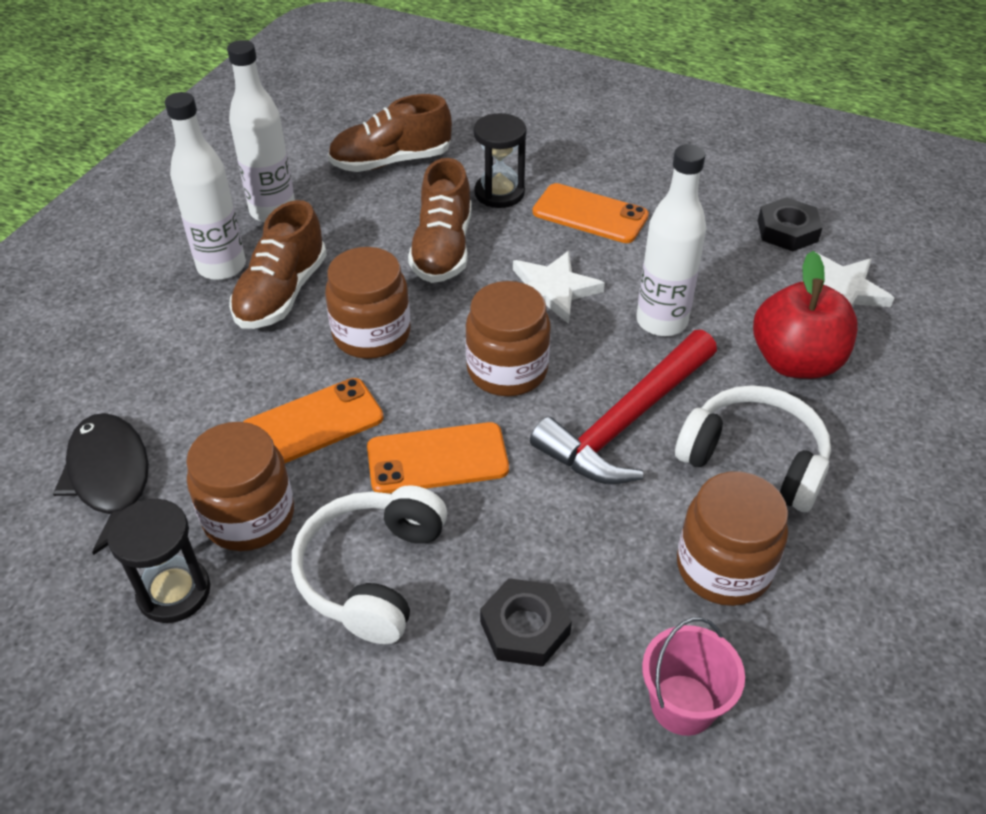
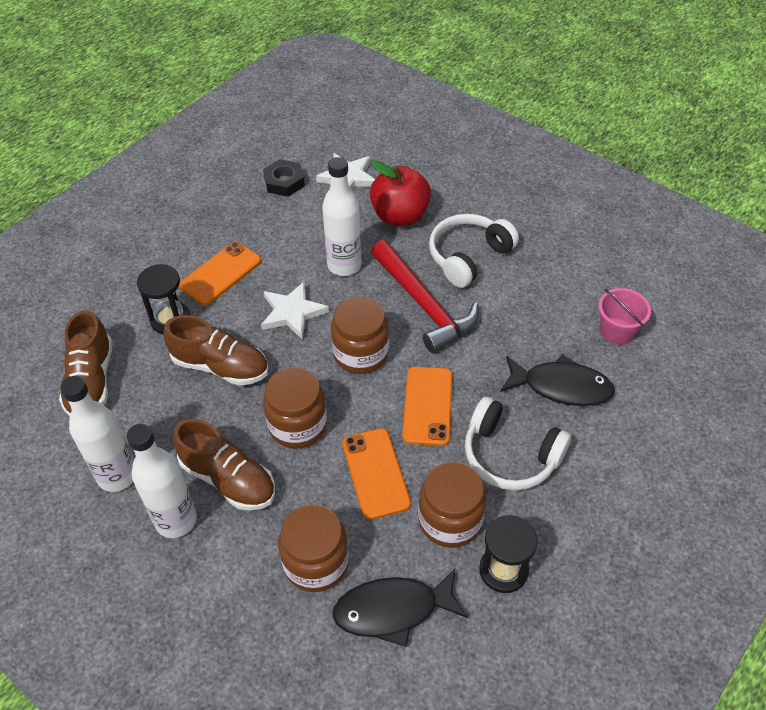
camera: 75 degrees left, 5 degrees up
black nut [480,578,572,667] -> black fish [500,354,615,406]
brown jar [677,472,788,606] -> brown jar moved to [278,505,349,592]

